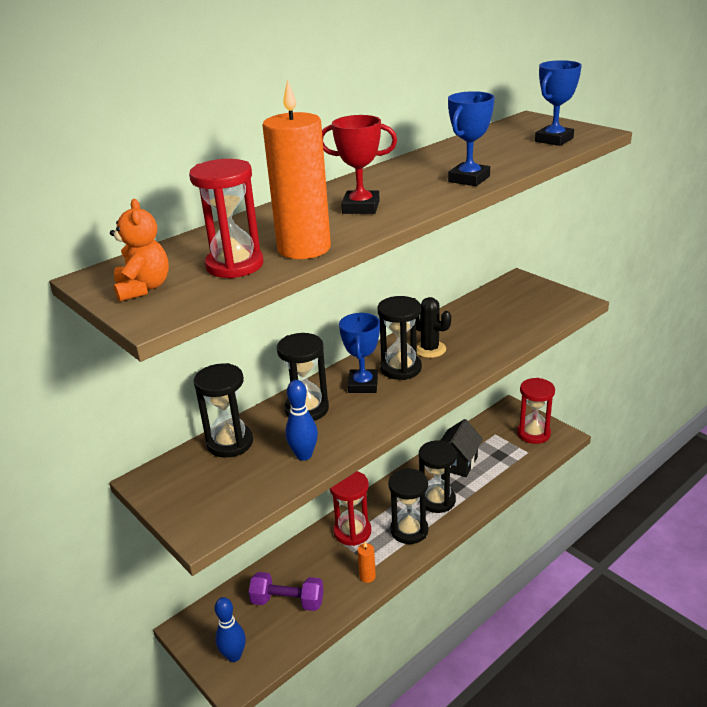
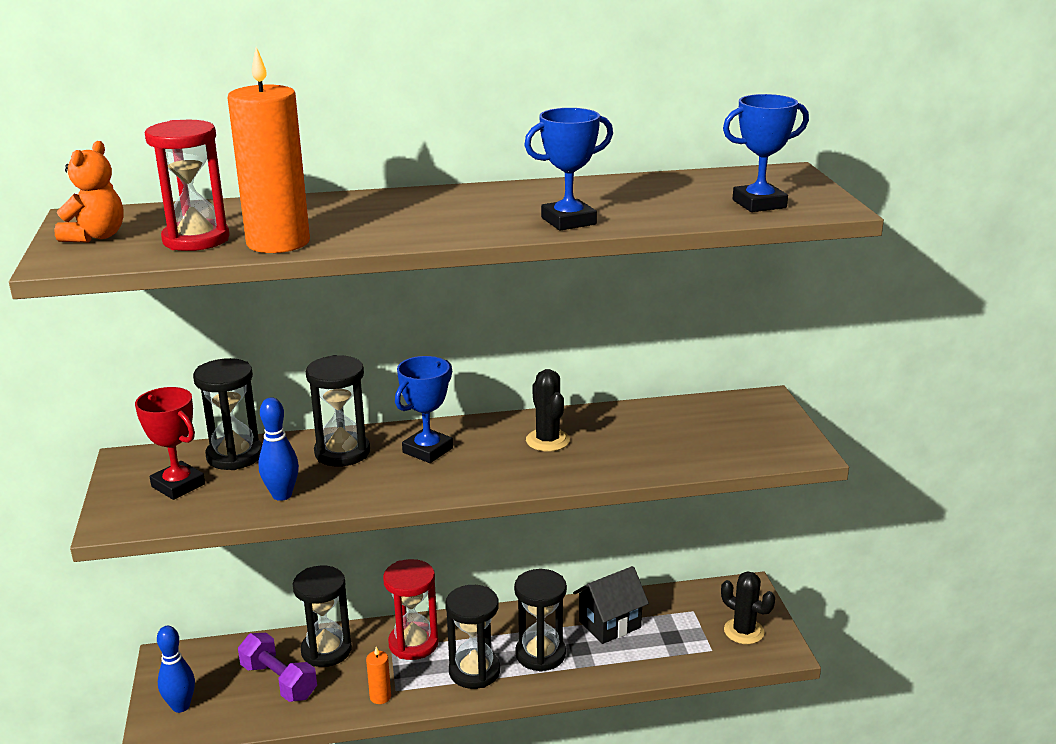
camera: 30 degrees right, 5 degrees down
red trophy [322,115,397,214] -> red trophy moved to [135,387,205,500]
black hourglass [377,296,422,380] -> black hourglass moved to [293,566,352,667]
red hourglass [517,378,555,444] -> black cactus [721,571,775,644]

